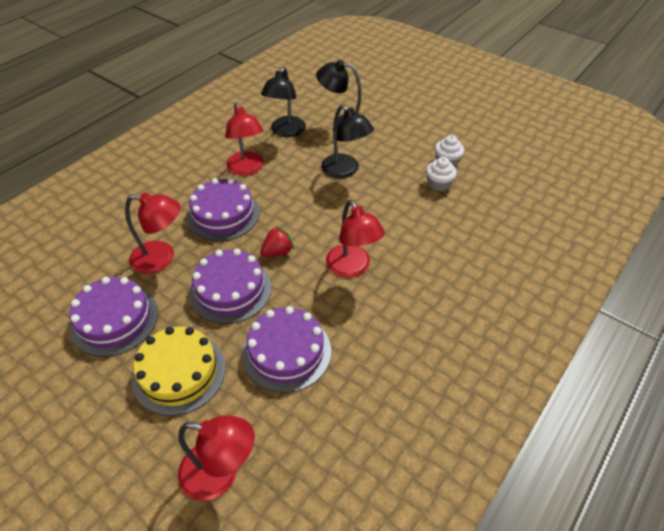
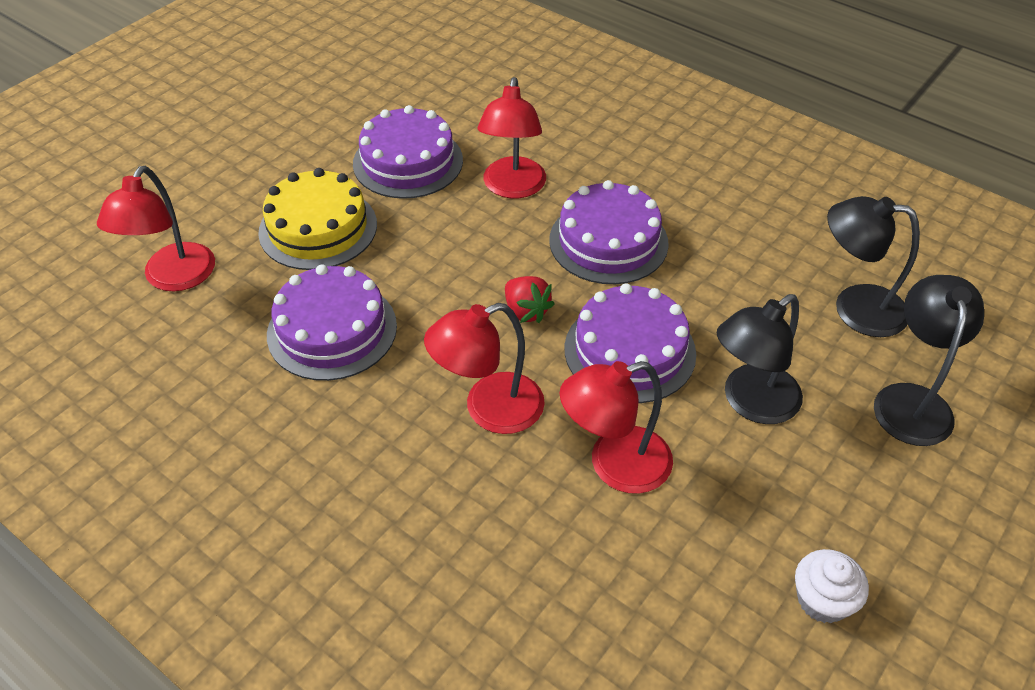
camera: 90 degrees right, 0 degrees up
purple cake [189,249,272,324] -> purple cake moved to [565,283,696,403]
red lamp [225,103,264,176] -> red lamp moved to [560,361,673,494]
white cupcake [426,157,457,191] -> none

